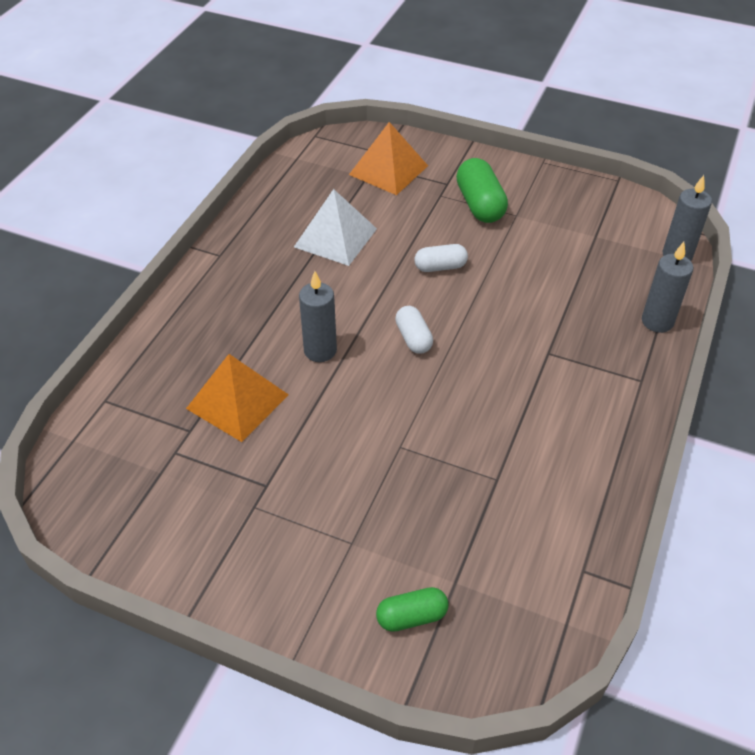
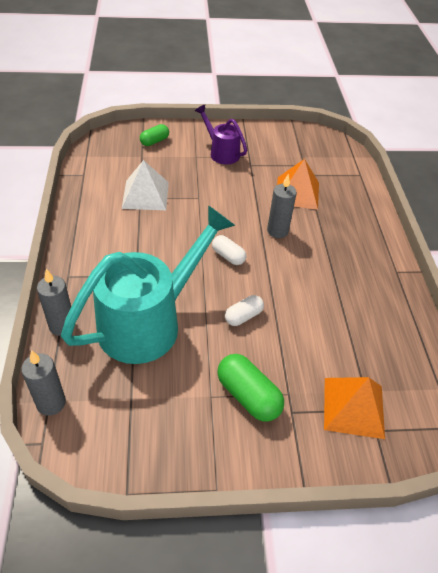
camera: 150 degrees right, 0 degrees up
white pyramid [294,189,377,266] -> white pyramid moved to [122,160,169,210]
none -> turquoise watering can [61,205,235,364]
none -> purple watering can [195,105,247,165]

